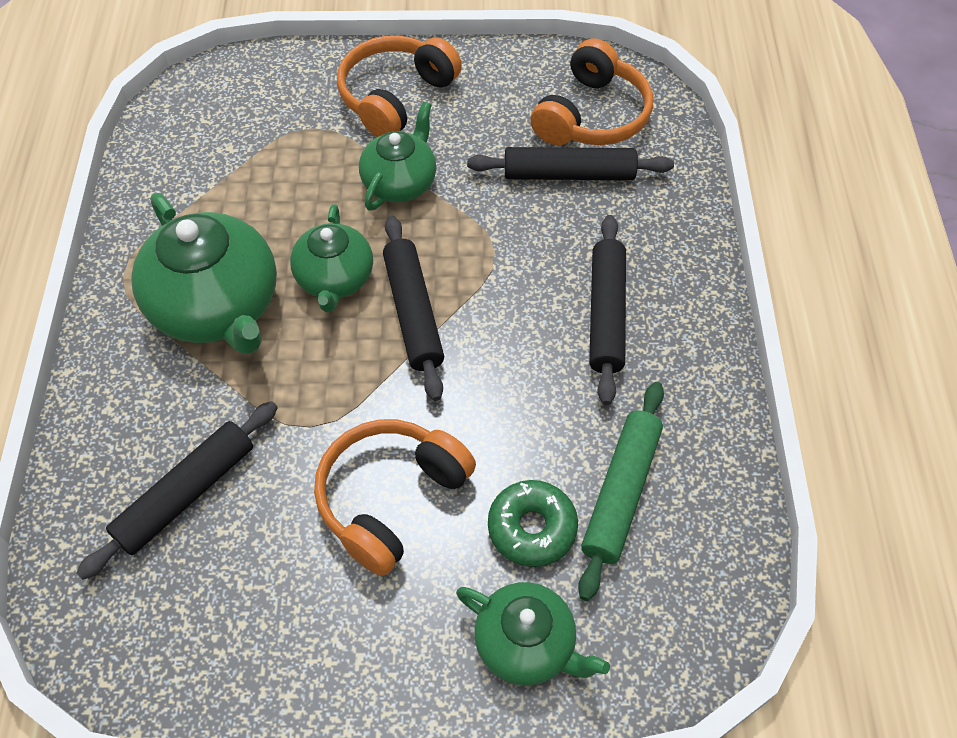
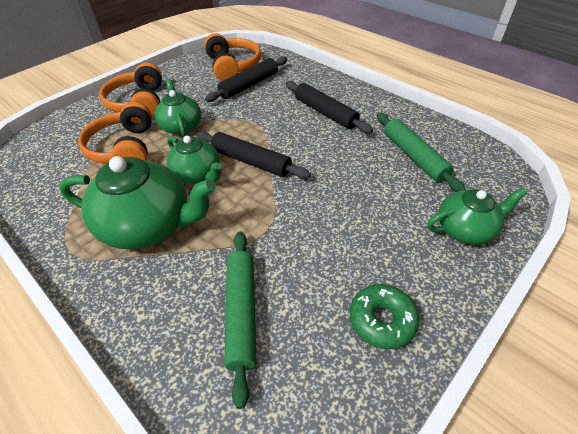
camera: 45 degrees left, 10 degrees down
black rolling pin [76,401,278,580] -> green rolling pin [224,232,256,409]
orange headphones [314,419,476,576] -> orange headphones moved to [78,102,152,164]
green donut [488,480,578,567] -> green donut moved to [350,284,419,349]

